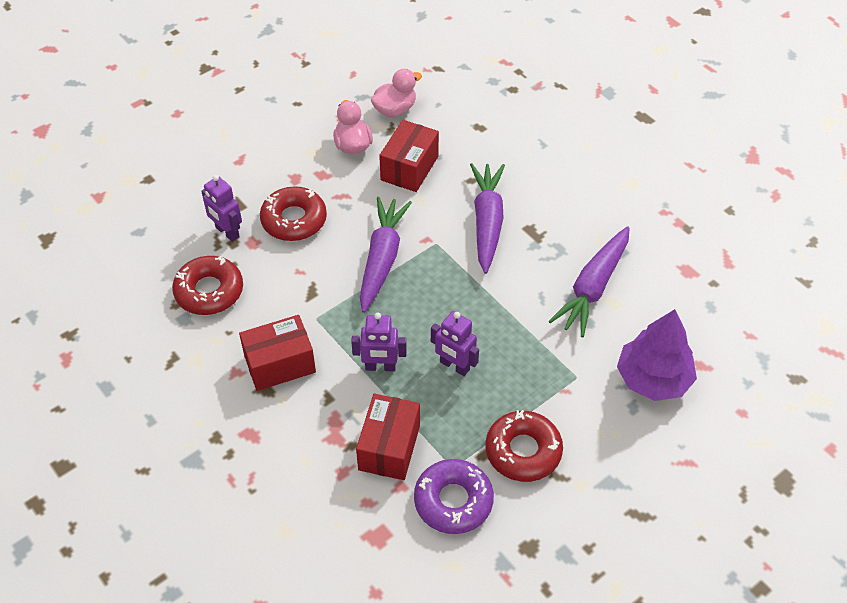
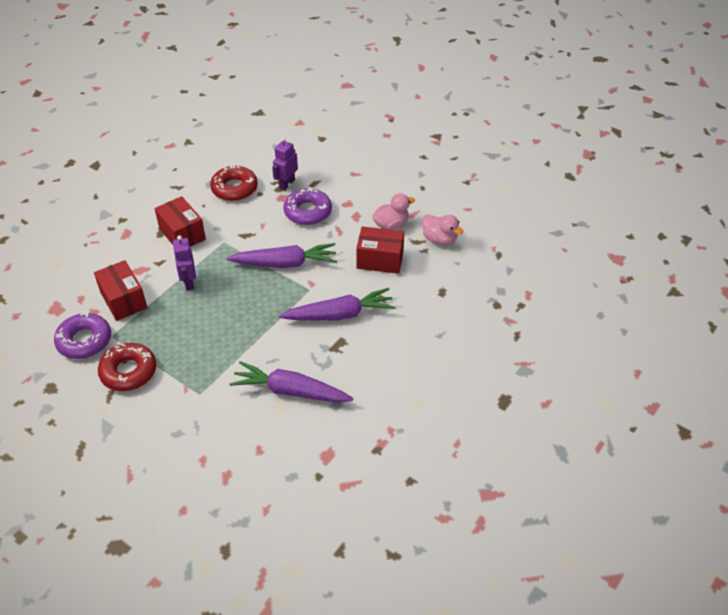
camera: 75 degrees right, 5 degrees down
red donut [260,186,327,241] -> purple donut [283,187,332,225]
red box [356,394,420,480] -> red box turned 60 degrees clockwise [94,260,147,321]
purple robot [431,311,479,376] -> none
purple tree [617,309,697,401] -> none

